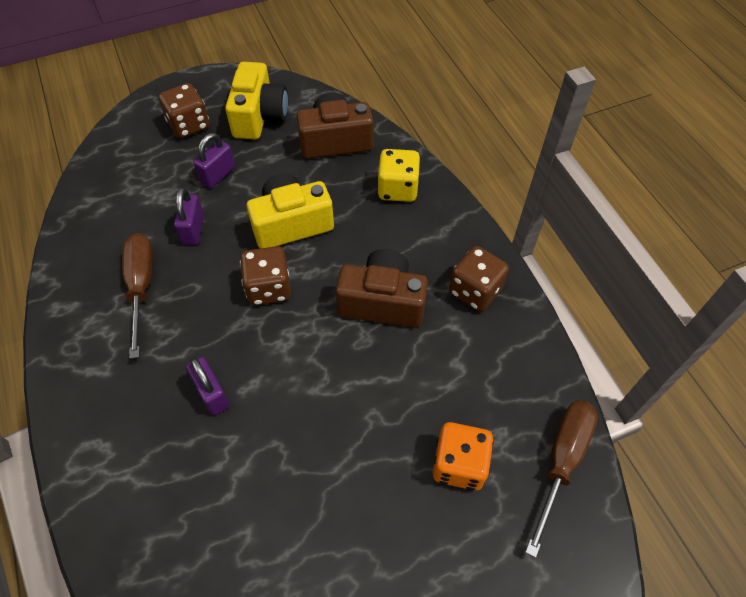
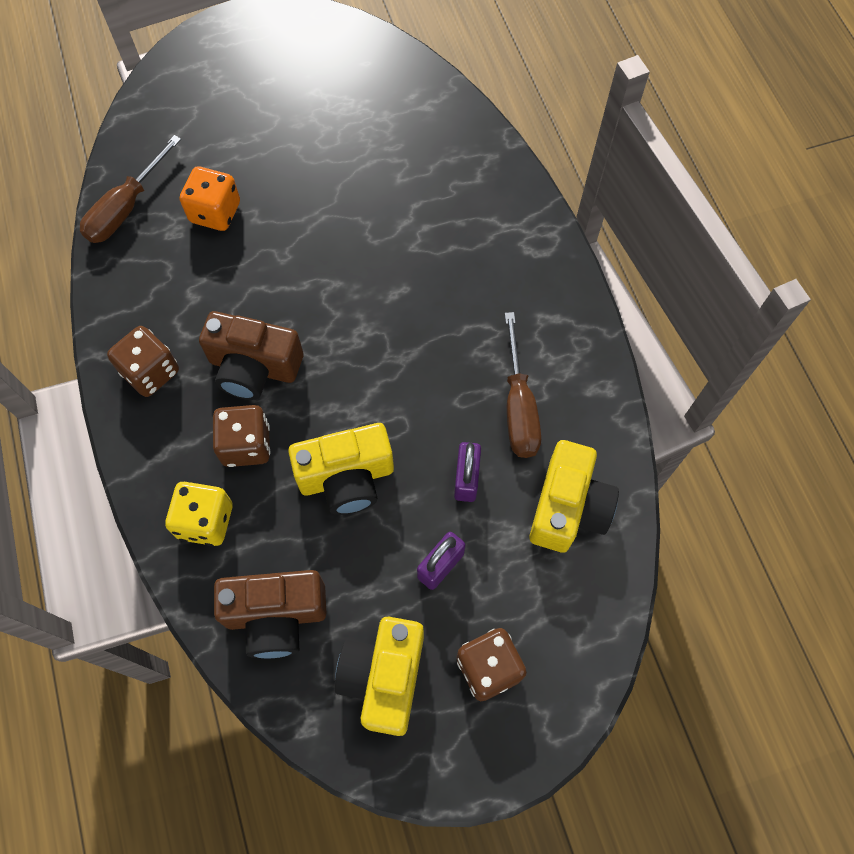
camera: 175 degrees left, 10 degrees up
purple padlock [186,357,230,416] -> none
brown dice [240,246,291,305] -> brown dice moved to [213,405,270,467]
none -> yellow camera [529,440,619,552]

